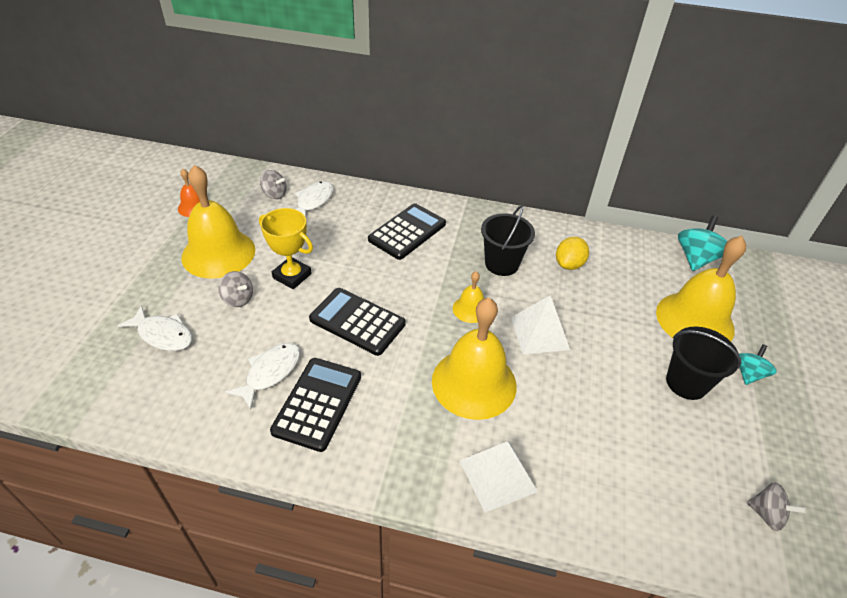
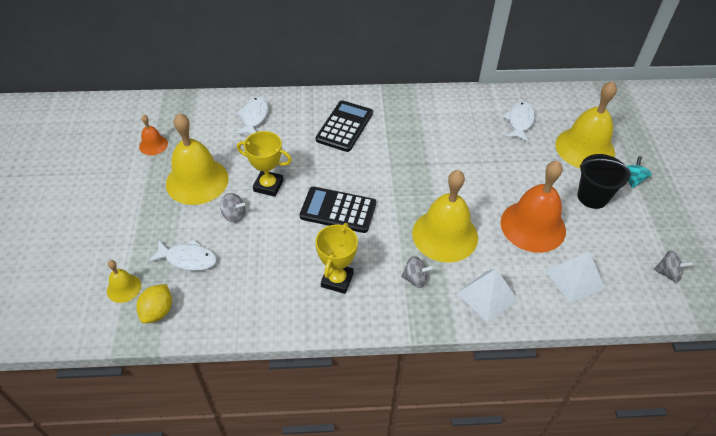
camera: 15 degrees left, 5 degrees up
white fish [225,343,300,410] -> white fish moved to [503,101,535,142]
grey spinning top [260,170,287,199] -> grey spinning top moved to [401,256,433,288]
black calculator [270,358,361,452] -> yellow trophy [315,223,358,294]
yellow bell [453,271,484,323] -> yellow bell moved to [107,260,141,303]
black bucket [481,205,535,276] -> none
white pyramid [511,295,570,354] -> white pyramid moved to [546,251,605,304]
yellow lemon [556,237,589,270] -> yellow lemon moved to [136,284,172,324]
turquoise spinning top [678,216,728,271] -> none
none -> orange bell [500,161,566,253]

